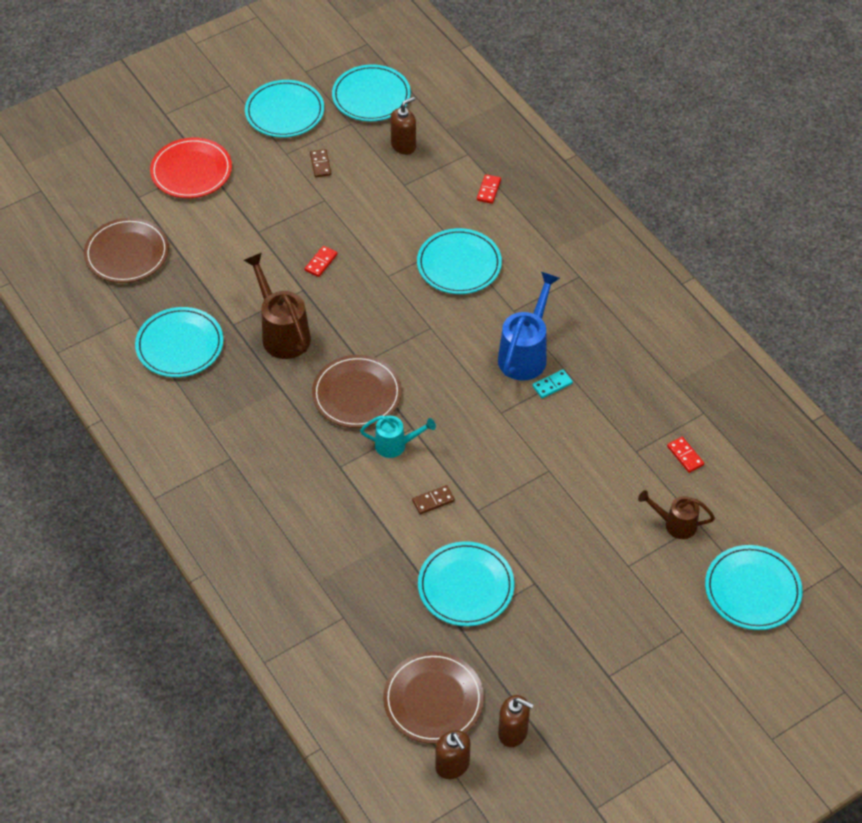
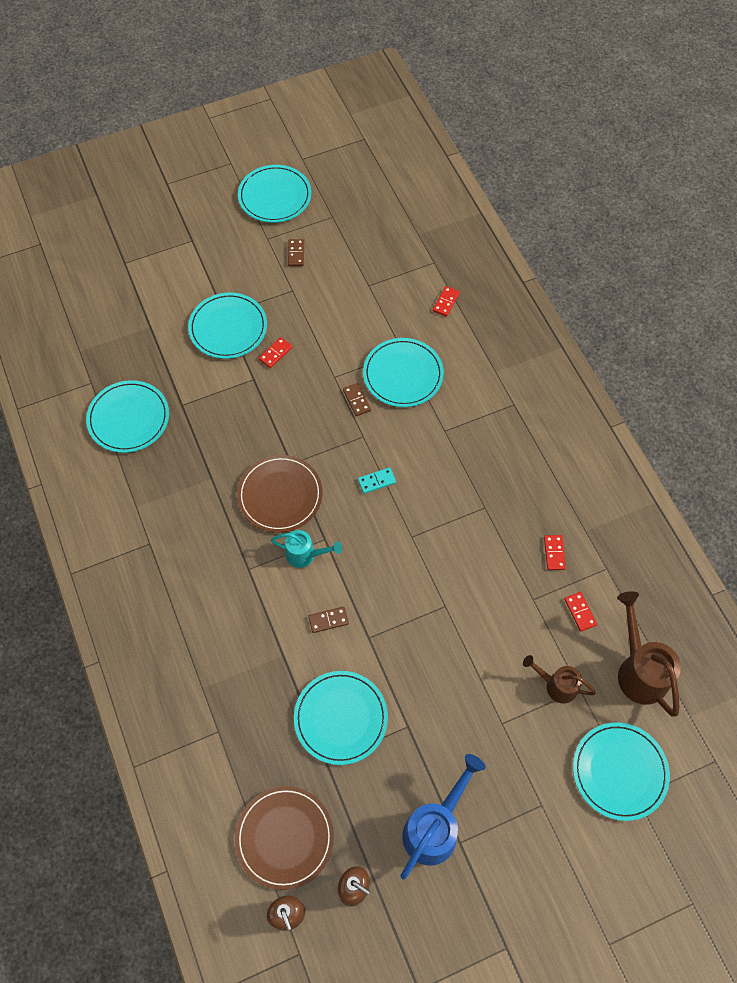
camera: 10 degrees right, 10 degrees up
brown plate [84,218,169,283] -> none
red plate [150,138,232,198] -> none
brown watering can [244,253,311,359] -> brown watering can moved to [617,591,681,717]
turquoise plate [332,64,411,122] -> turquoise plate moved to [188,292,267,359]
brown soap dispenser [390,97,416,155] -> none
blue watering can [498,272,560,381] -> blue watering can moved to [401,754,485,879]
turquoise domino [532,369,573,398] -> turquoise domino moved to [358,467,396,494]
none -> brown domino [343,383,371,416]
none -> red domino [544,535,566,570]

